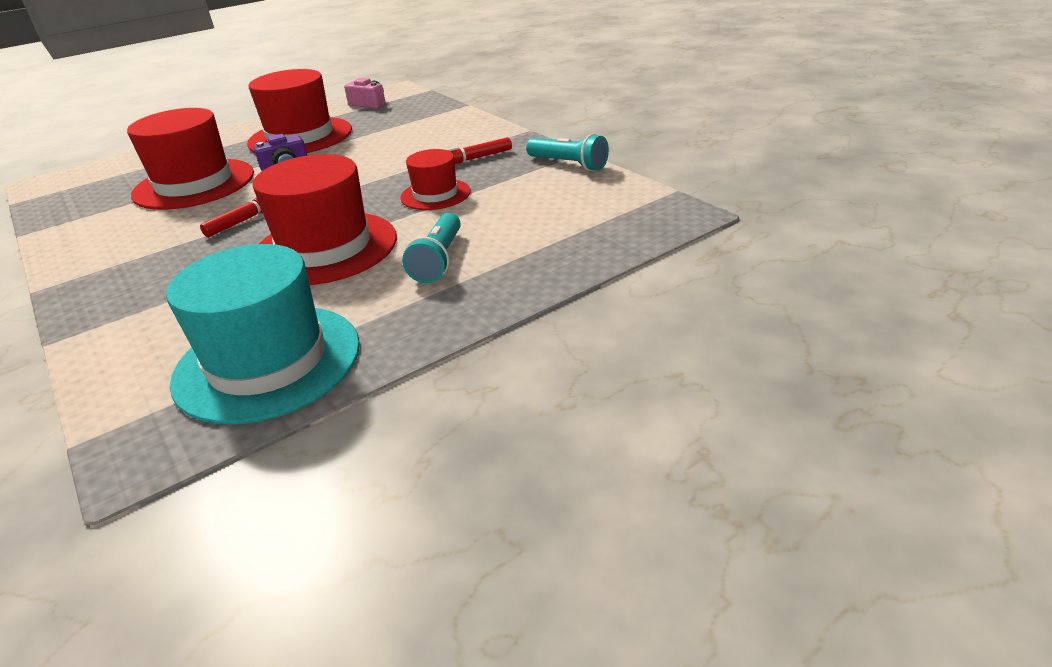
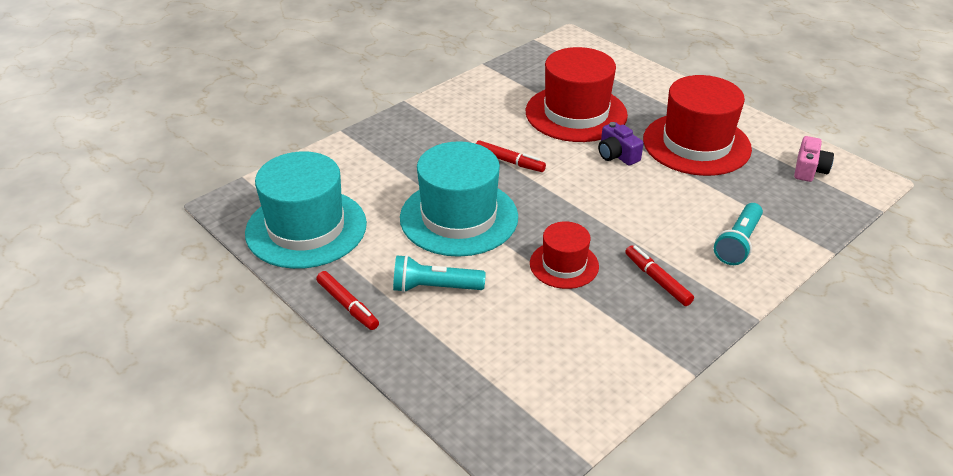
camera: 80 degrees right, 5 degrees up
red hat [253,154,397,285] -> turquoise hat [400,141,518,257]
turquoise flashlight [526,134,609,171] -> turquoise flashlight moved to [714,203,763,265]
none -> red marker [316,271,379,330]

